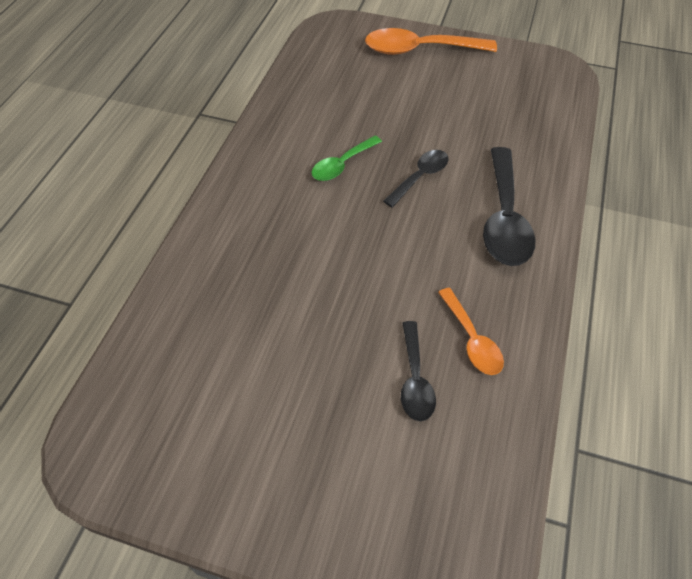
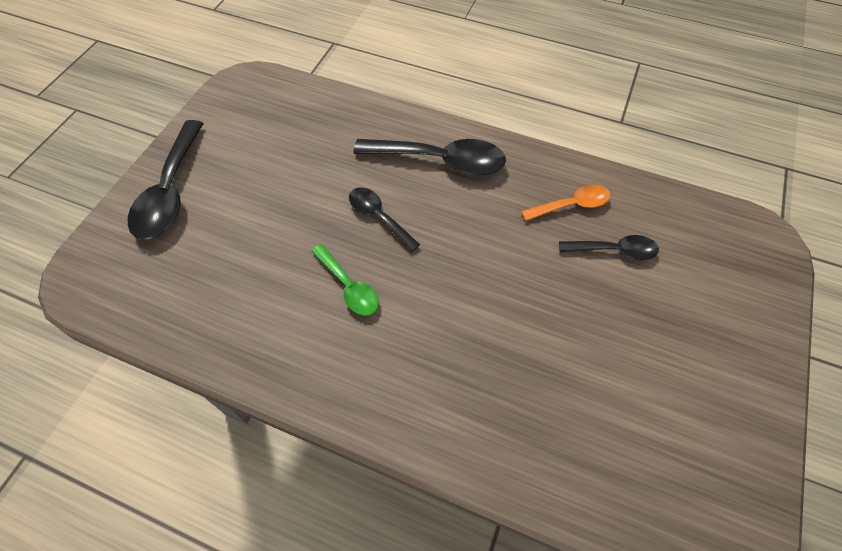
camera: 85 degrees left, 5 degrees up
orange spoon [365,28,497,55] -> black spoon [128,120,204,240]

